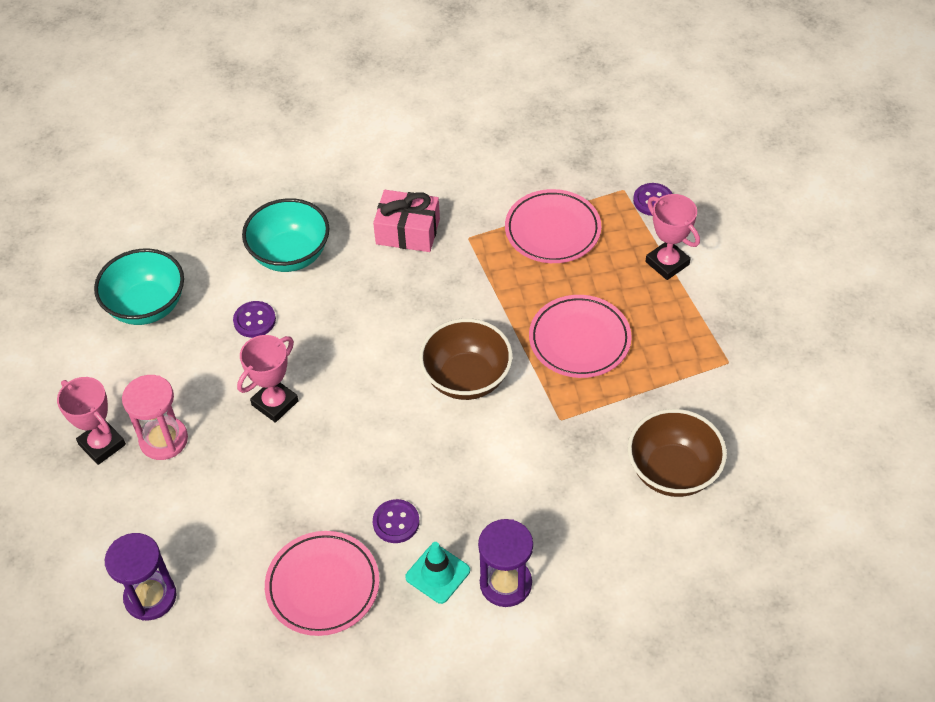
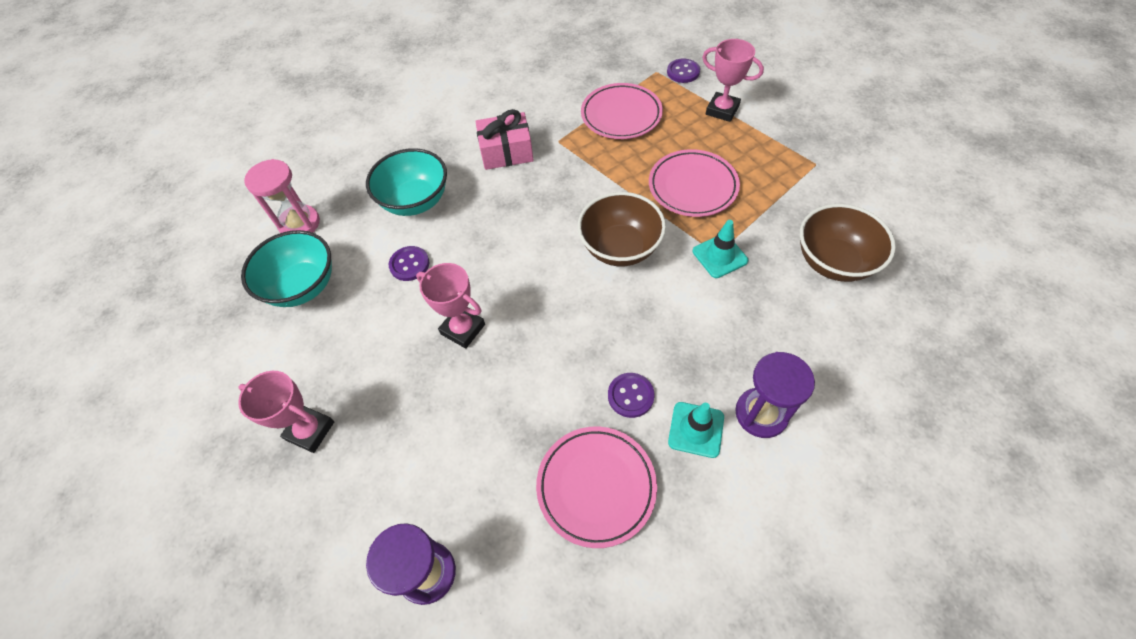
camera: 20 degrees left, 5 degrees up
pink hourglass [122,375,188,460] -> pink hourglass moved to [244,159,320,233]
pink trophy [237,335,298,423] -> pink trophy turned 75 degrees counterclockwise [416,263,485,349]
none -> turquoise traffic cone [693,220,748,278]

